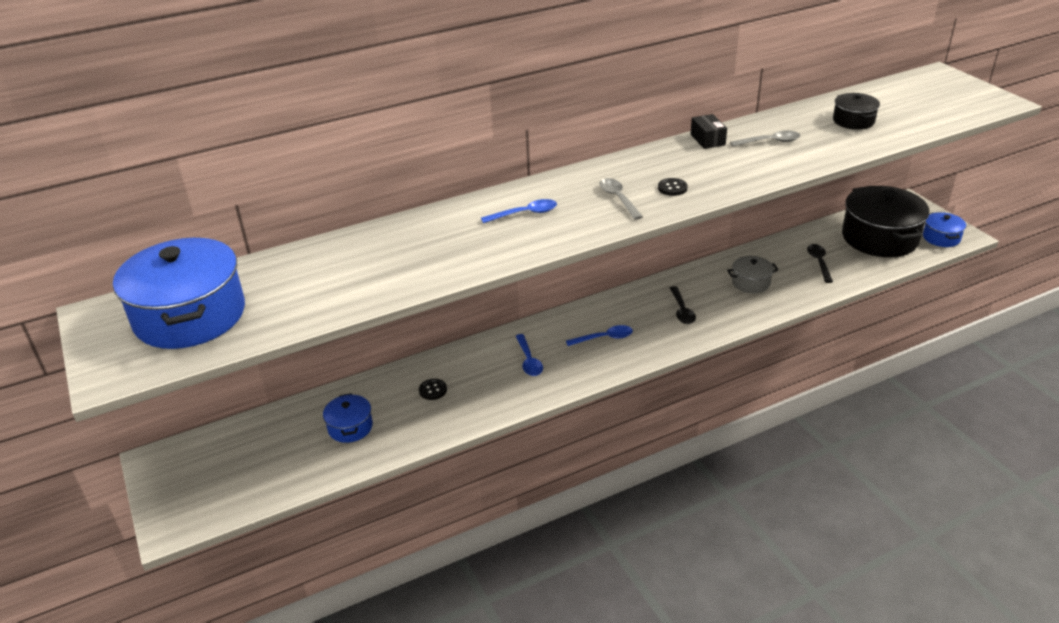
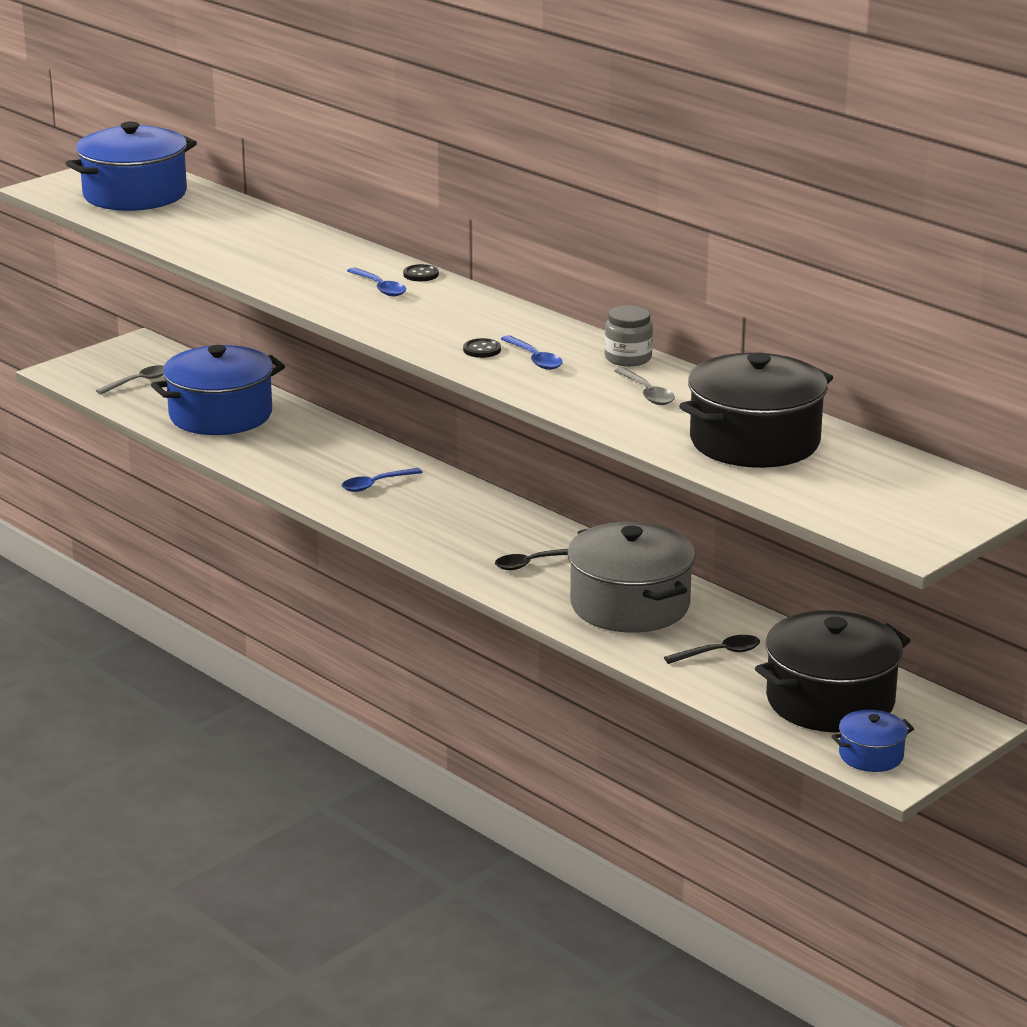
camera: 70 degrees right, 10 degrees down
blue pot [323,393,373,443] -> blue pot [151,345,285,435], size x2.07
black button [419,379,447,400] -> black button moved to [403,264,439,281]
blue spoon [566,325,633,346] -> blue spoon moved to [501,335,563,370]
grey spoon [599,178,643,220] -> grey spoon moved to [96,365,164,395]
black box [691,114,727,149] -> grey jar [605,305,653,366]
grey pot [727,256,778,293] -> grey pot [568,522,695,633], size x2.07
black pot [833,93,880,130] -> black pot [679,352,833,468], size x2.07

